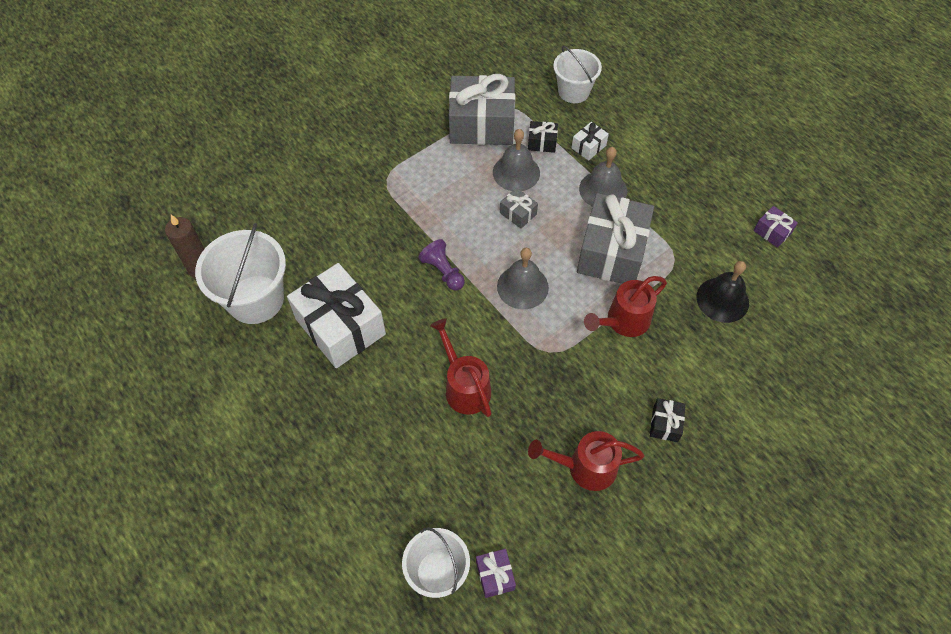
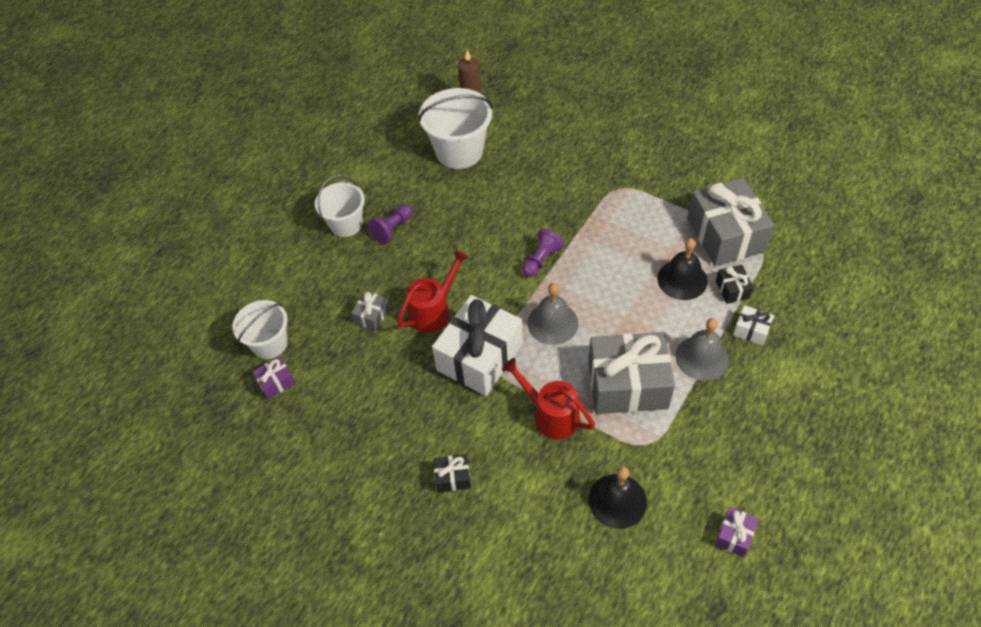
camera: 75 degrees right, 5 degrees down
white gift [287,263,386,368] -> white gift moved to [432,295,523,396]
grey bell [493,129,540,191] -> black bell [657,238,707,300]
grey gift [500,188,538,229] -> grey gift moved to [351,290,390,331]
red watering can [528,431,644,491] -> none
white bucket [553,46,602,103] -> white bucket moved to [315,175,365,237]
none -> purple pawn [368,204,413,244]

